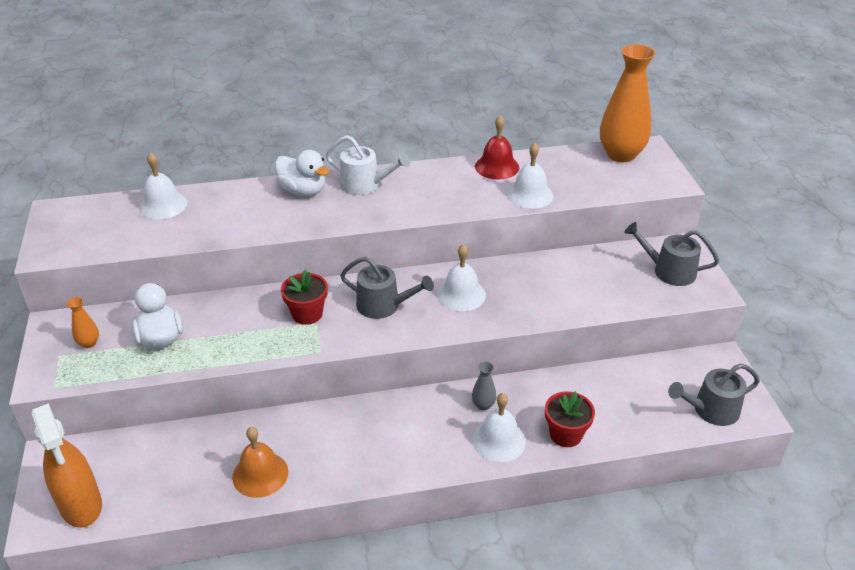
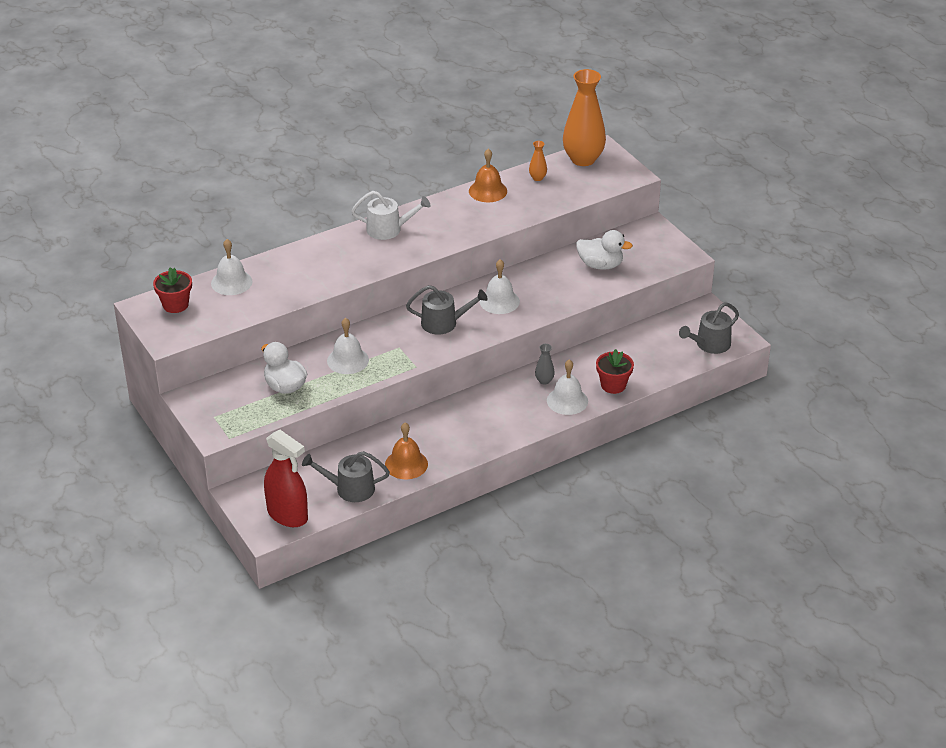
camera: 20 degrees left, 0 degrees up
orange spray bottle [31,404,102,528] -> red spray bottle [264,430,308,527]
orange vase [66,297,99,348] -> orange vase moved to [529,141,547,181]
white duck [275,150,330,196] -> white duck moved to [576,230,633,270]
red flower pot [281,270,328,325] -> red flower pot moved to [153,267,192,313]
red bell [475,115,519,179] -> orange bell [469,149,507,202]
white bell [507,143,553,209] -> white bell moved to [327,318,369,374]
grey watering can [624,222,719,286] -> grey watering can moved to [302,451,390,502]

